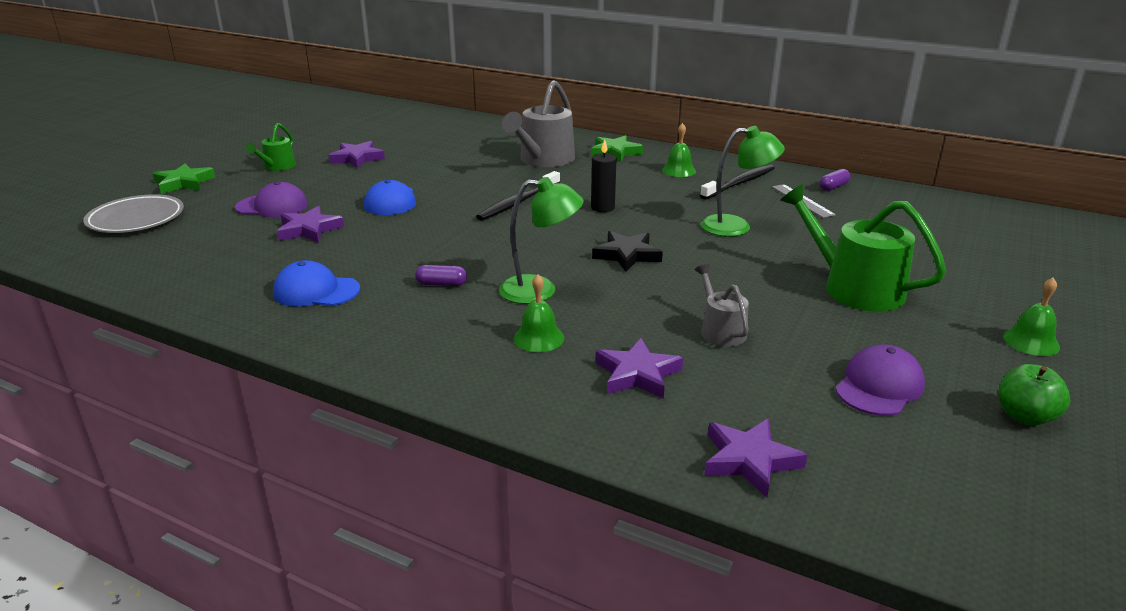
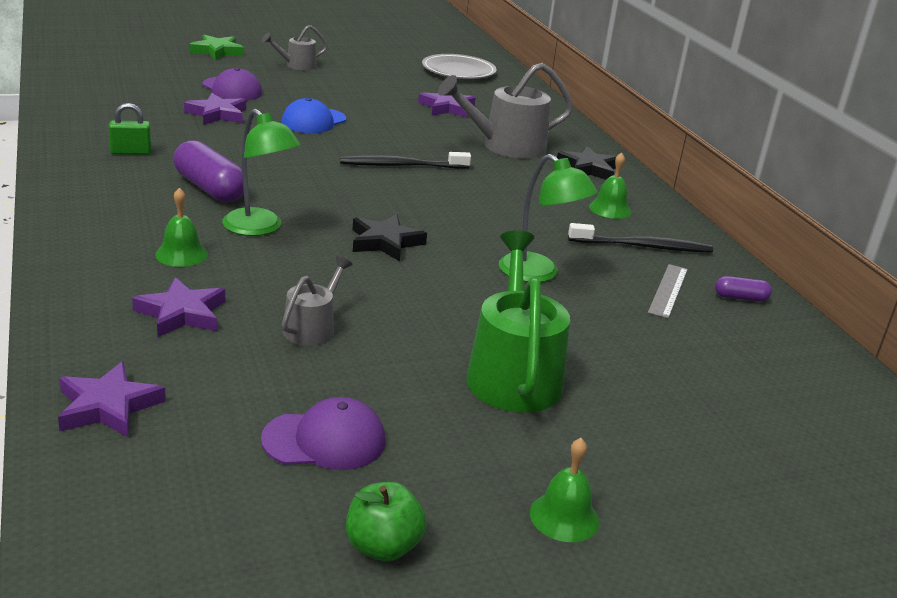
camera: 40 degrees right, 0 degrees up
grey plate [83,194,184,233] -> grey plate moved to [422,54,497,79]
green watering can [246,123,296,171] -> grey watering can [262,25,328,70]
blue cap [273,260,360,307] -> green padlock [109,103,151,155]
purple star [329,141,385,168] -> purple star moved to [418,93,476,118]
purple capsule [415,265,467,286] -> purple capsule [173,140,244,202], size x1.98
green star [591,135,643,162] -> black star [557,146,617,180]
black candle [591,139,617,212] -> none

